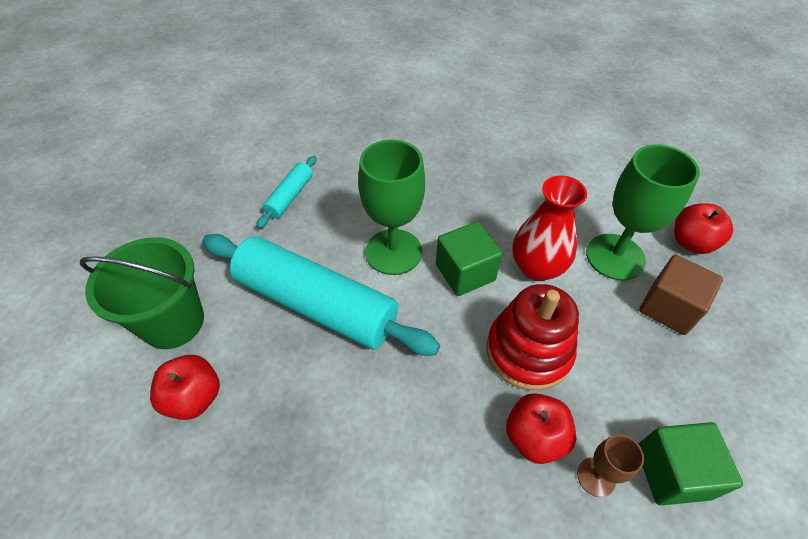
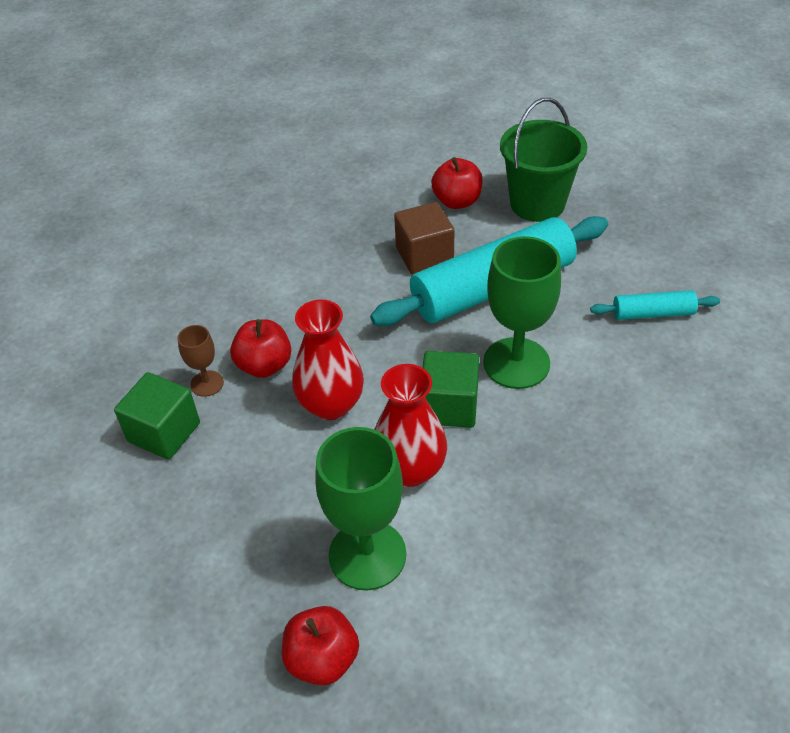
camera: 125 degrees right, 5 degrees down
turquoise rolling pin [257,156,317,228] -> turquoise rolling pin turned 60 degrees counterclockwise [590,290,720,320]
red stacking toy [486,284,579,391] -> red vase [292,300,364,420]
brown cube [639,255,723,335] -> brown cube moved to [394,202,454,275]

